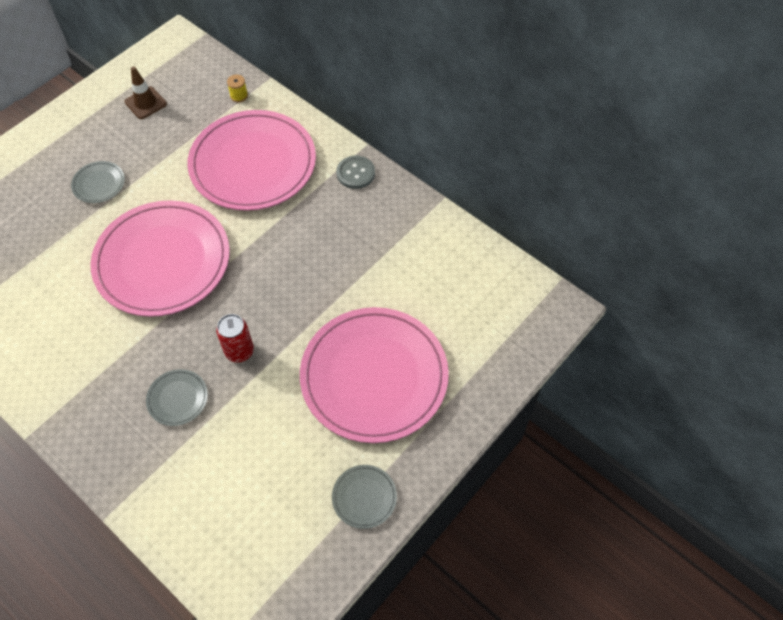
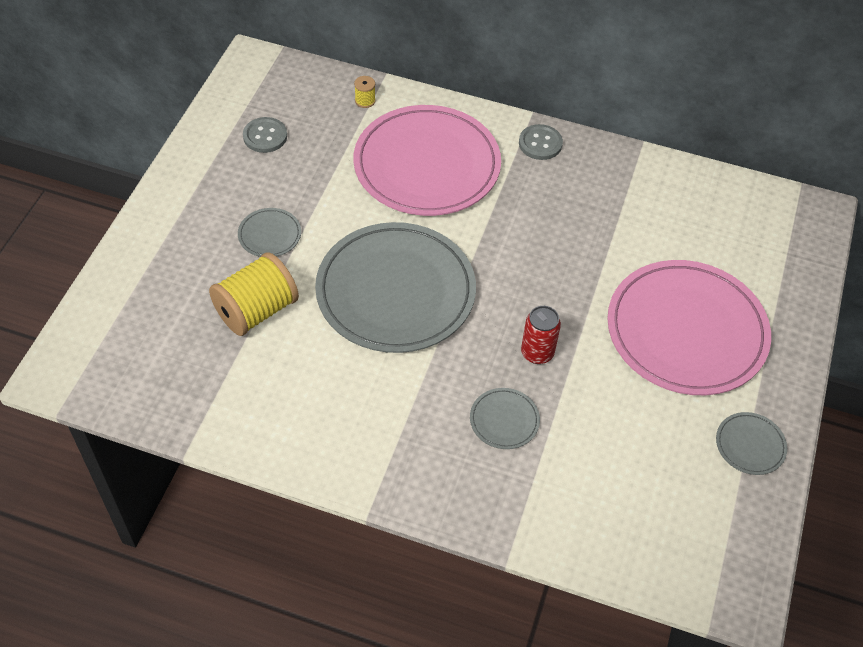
camera: 25 degrees left, 5 degrees down
pink plate [90,200,230,317] -> grey plate [315,222,476,353]
brown traffic cone [124,66,167,119] -> grey button [243,117,287,153]
none -> yellow spool [209,252,299,336]

